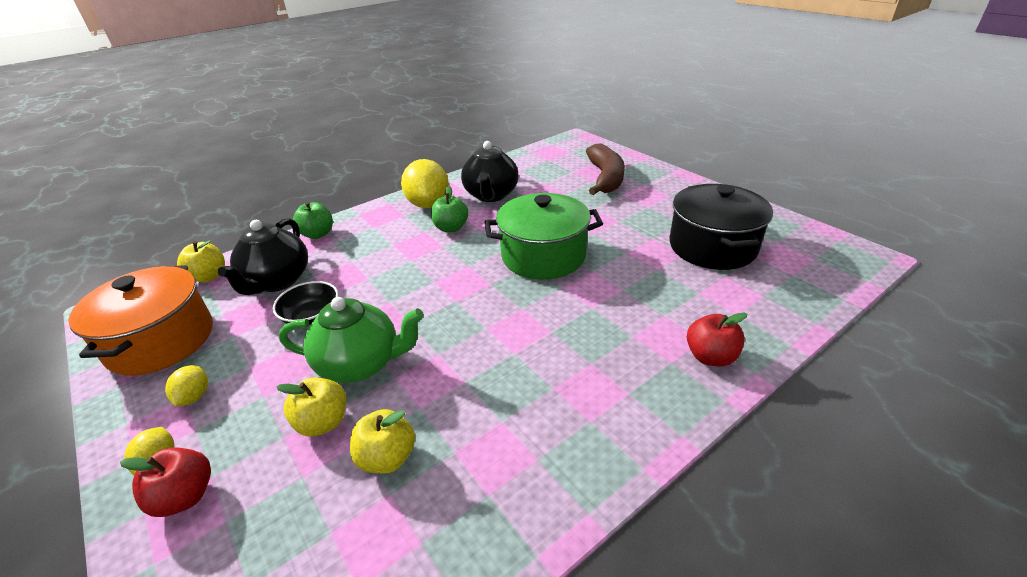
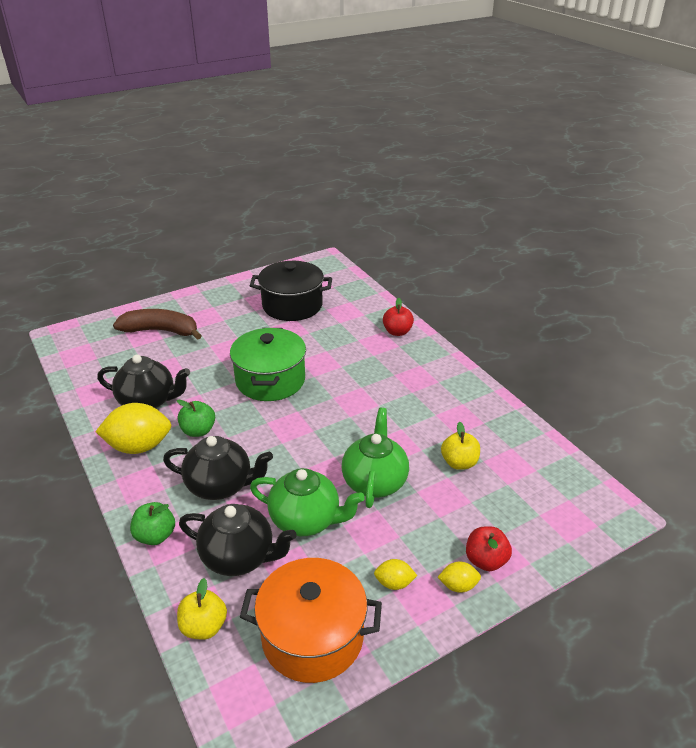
camera: 85 degrees left, 0 degrees up
black bowl [273,281,338,325] -> green teapot [250,468,365,536]
yellow apple [277,378,346,437] -> none
none -> black teapot [163,436,273,500]

